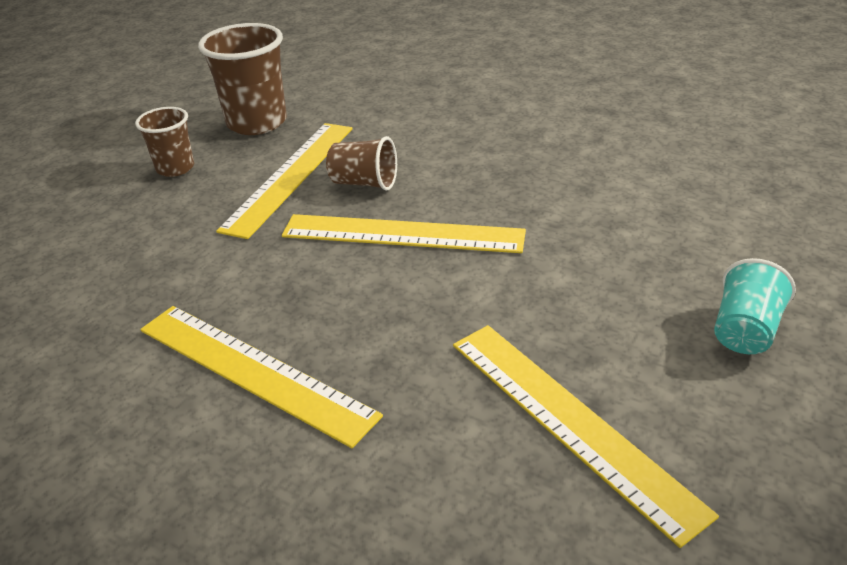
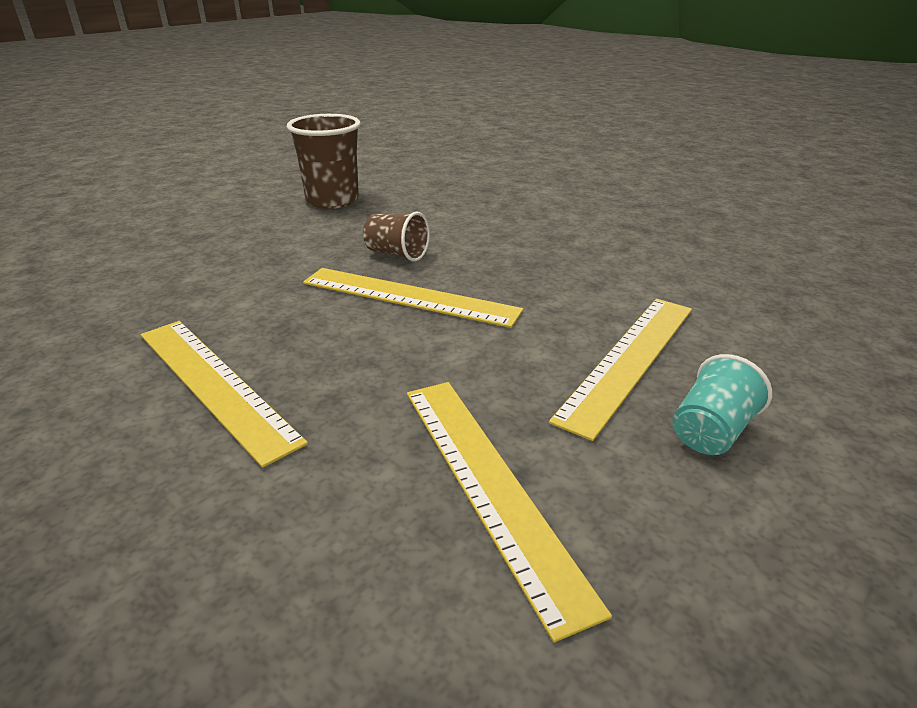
camera: 10 degrees right, 5 degrees down
brown cup [135,107,194,177] -> none
yellow ruler [216,123,353,239] -> yellow ruler moved to [549,299,692,441]

